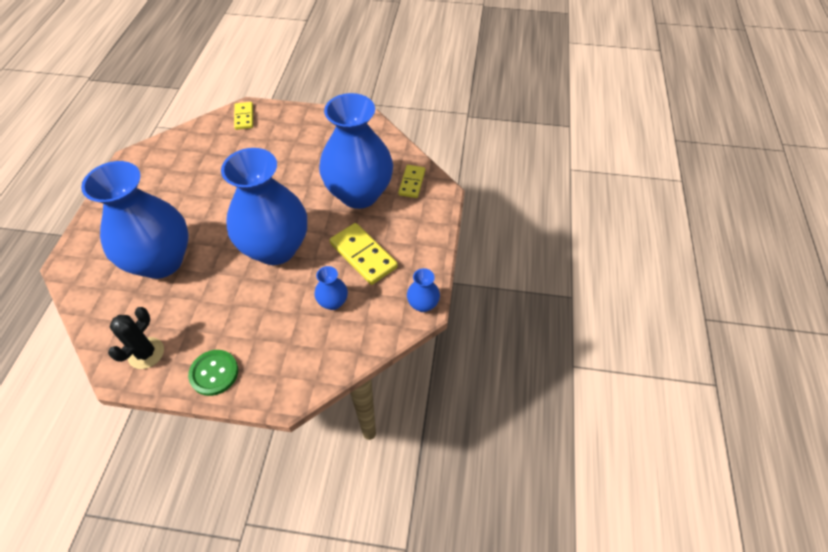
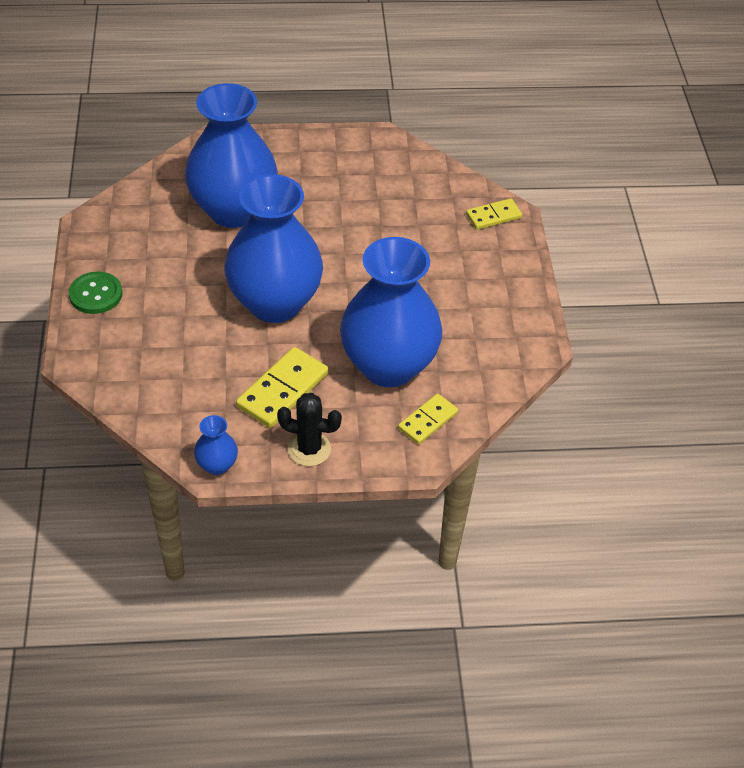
camera: 75 degrees right, 5 degrees down
black cactus [108,307,164,369] -> black cactus moved to [277,393,342,466]
blue vase [315,266,348,310] -> none
yellow domino [398,165,425,198] -> yellow domino turned 45 degrees counterclockwise [398,393,458,444]

